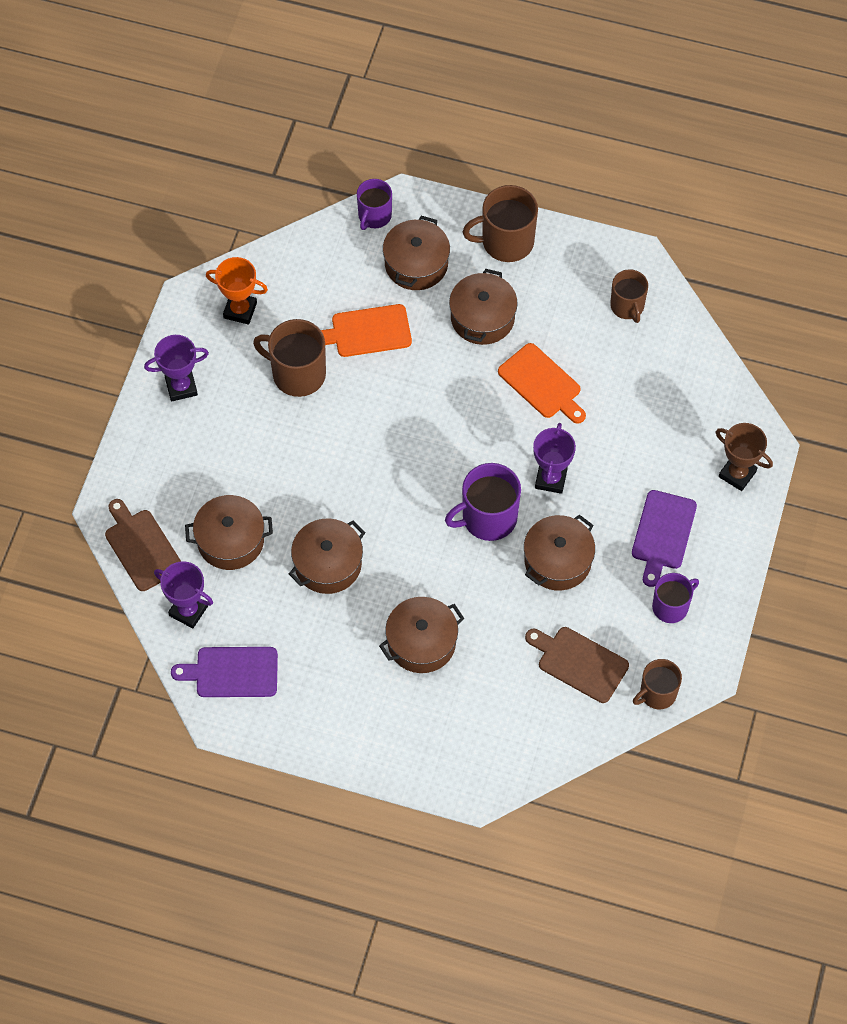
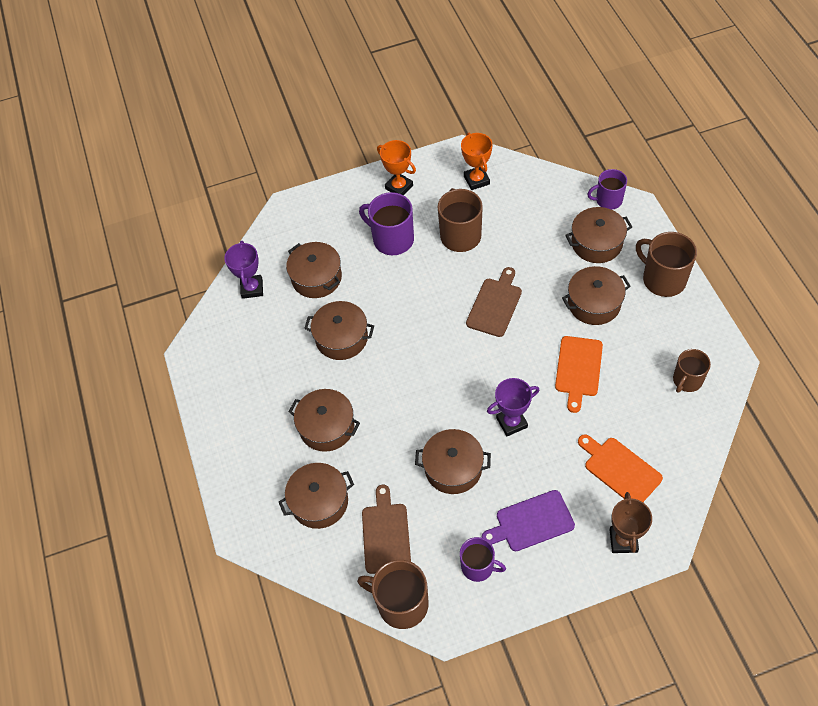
camera: 60 degrees right, 5 degrees down
brown cutting board [105,499,181,591] -> brown cutting board moved to [466,267,522,337]
purple trophy [144,335,209,402] -> orange trophy [377,140,416,195]
purple cutting board [171,647,278,697] -> none
orange cutting board [321,304,412,357] -> orange cutting board moved to [578,434,663,502]
purple mug [445,463,521,541] -> purple mug moved to [359,192,414,255]
brown mug [633,659,682,709] -> brown mug [357,560,428,629], size x1.54
none -> brown pot [279,463,354,529]

